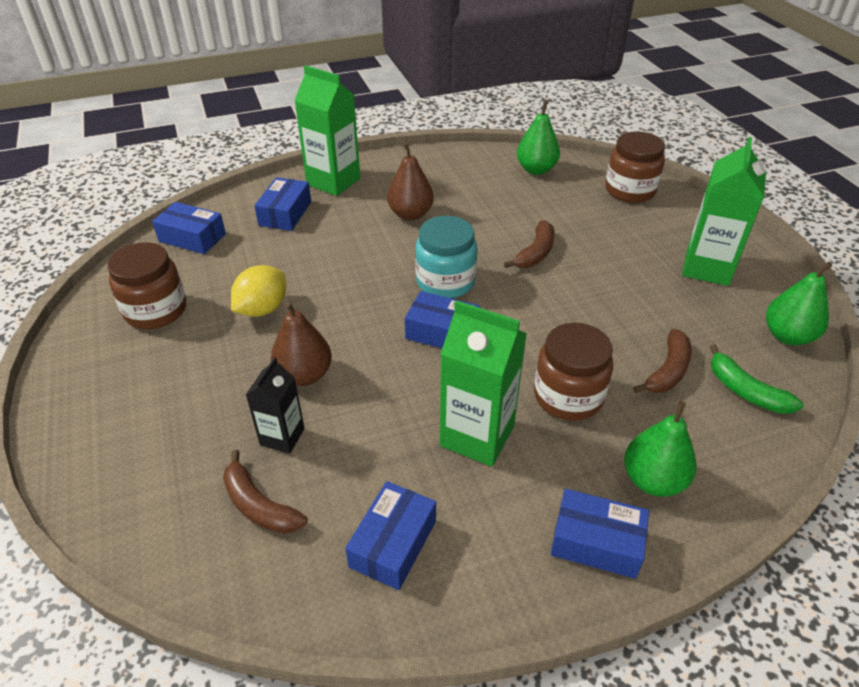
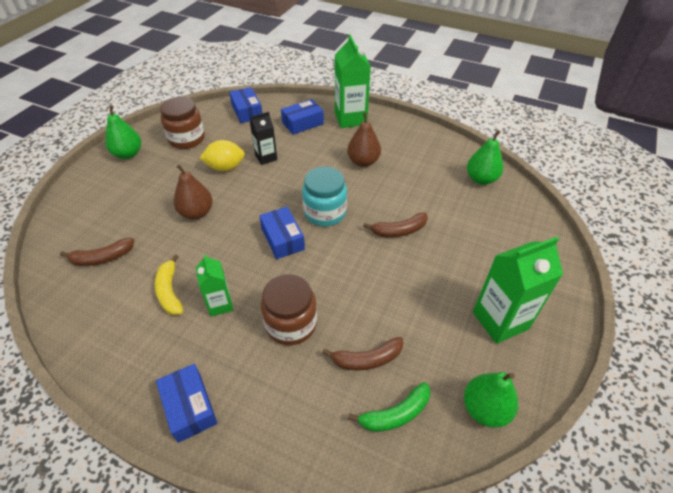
camera: 45 degrees right, 5 degrees up
brown banana [223,450,308,534] -> brown banana turned 105 degrees counterclockwise [60,238,134,266]
black carton [246,357,305,454] -> black carton moved to [250,112,277,165]
blue box [345,481,436,590] -> none
green carton [440,300,527,467] -> green carton [196,254,233,317], size x0.58
brown jar [605,131,665,203] -> none
green pear [624,401,697,497] -> green pear moved to [105,105,141,159]
green banana [710,344,804,414] -> green banana turned 120 degrees counterclockwise [348,382,430,432]
none -> yellow banana [155,254,184,315]

